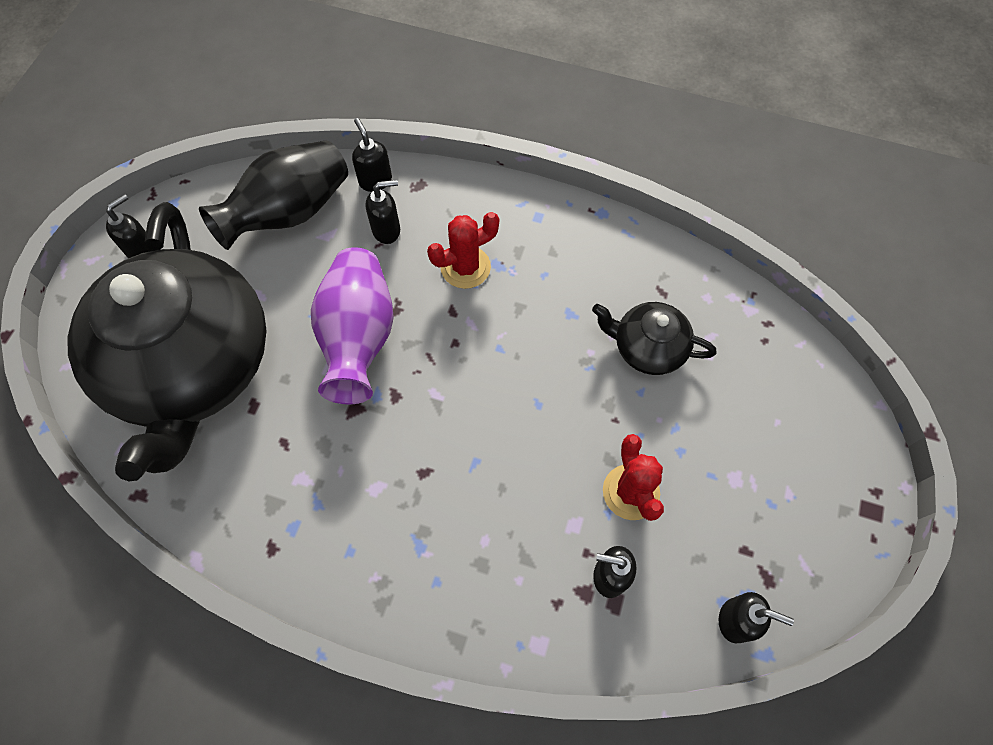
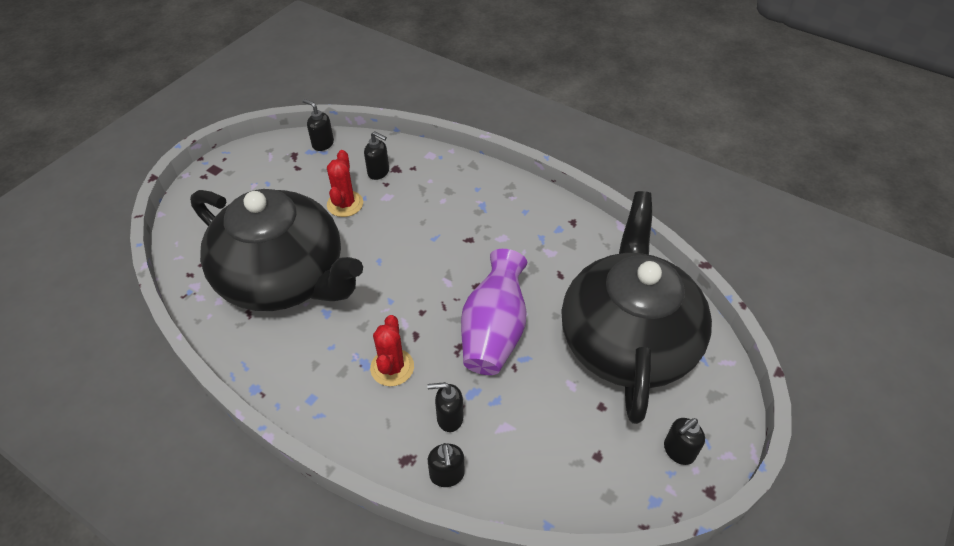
camera: 165 degrees left, 15 degrees down
black vase [199,141,348,250] -> none
red cactus [427,212,499,289] -> red cactus turned 75 degrees counterclockwise [370,315,414,386]
black teapot [592,302,717,375] -> black teapot [190,189,363,311], size x2.32

